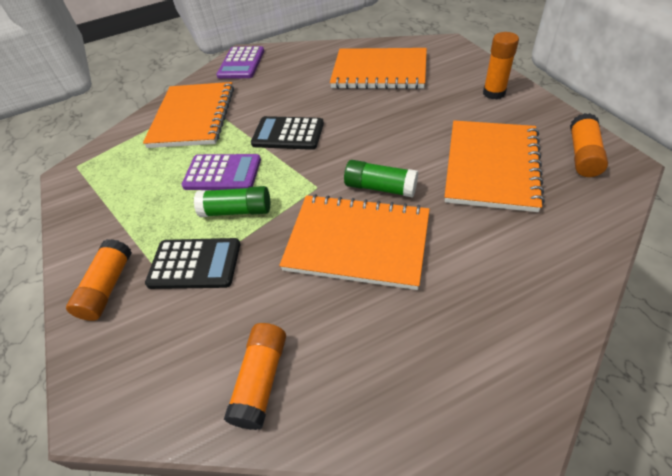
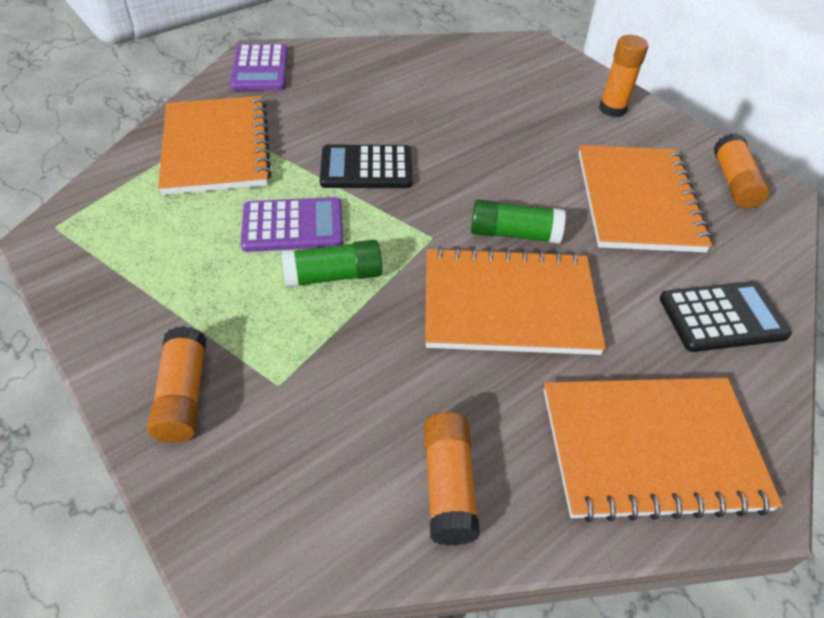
camera: 20 degrees left, 0 degrees up
black calculator [145,238,240,289] -> black calculator moved to [659,281,792,352]
orange notebook [330,48,427,89] -> orange notebook moved to [544,378,783,522]

